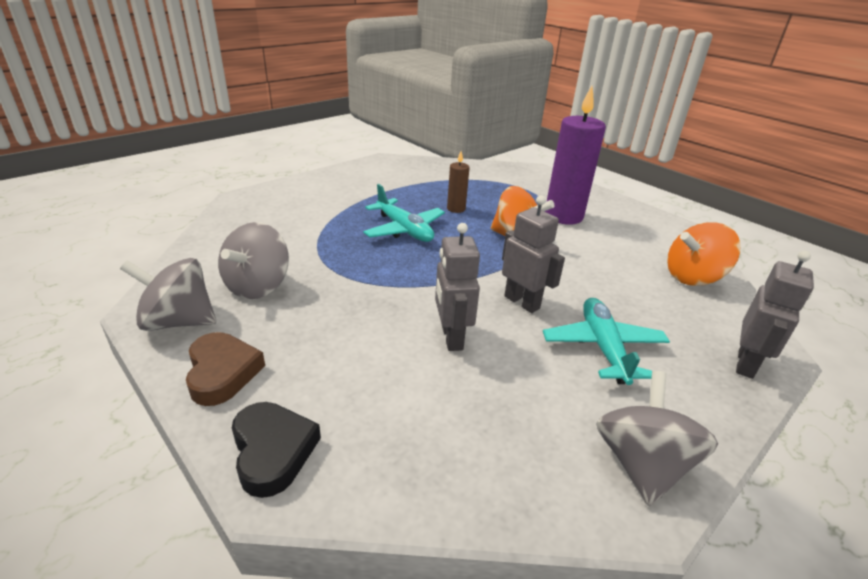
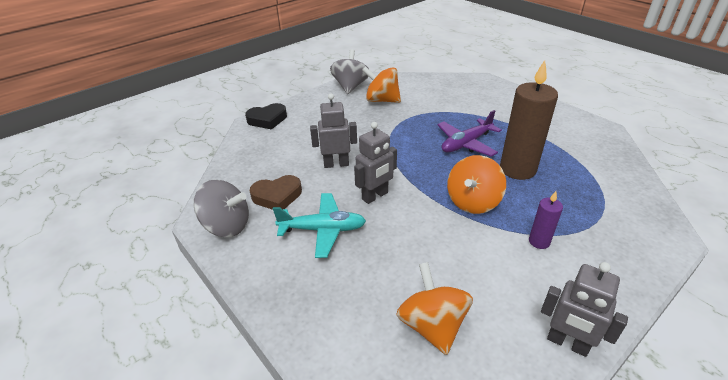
camera: 95 degrees right, 5 degrees up
brown heart [186,332,265,406] -> brown heart moved to [250,175,302,210]
grey spinning top [218,222,289,299] -> orange spinning top [362,66,401,103]
turquoise plane [363,184,445,242] -> purple plane [438,110,502,157]
brown candle [447,151,470,213] -> brown candle [500,60,558,180], size x2.07
purple candle [545,86,606,225] -> purple candle [529,191,563,249], size x0.48
grey robot [736,251,814,379] -> grey robot moved to [541,262,628,357]

